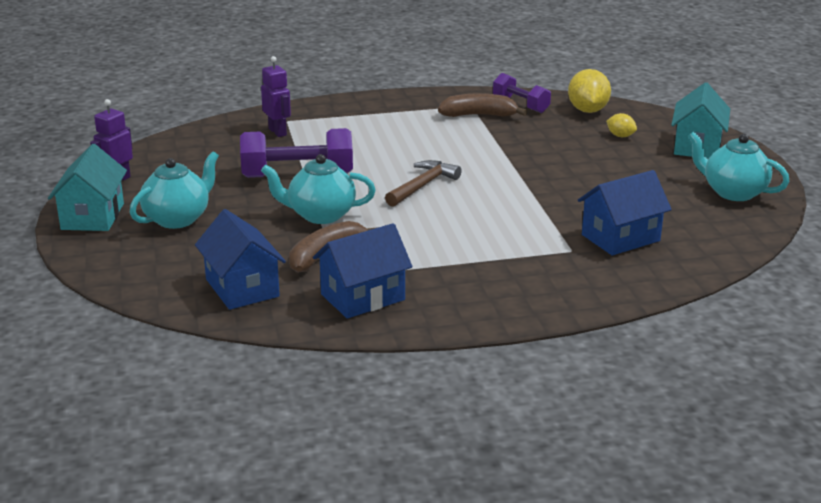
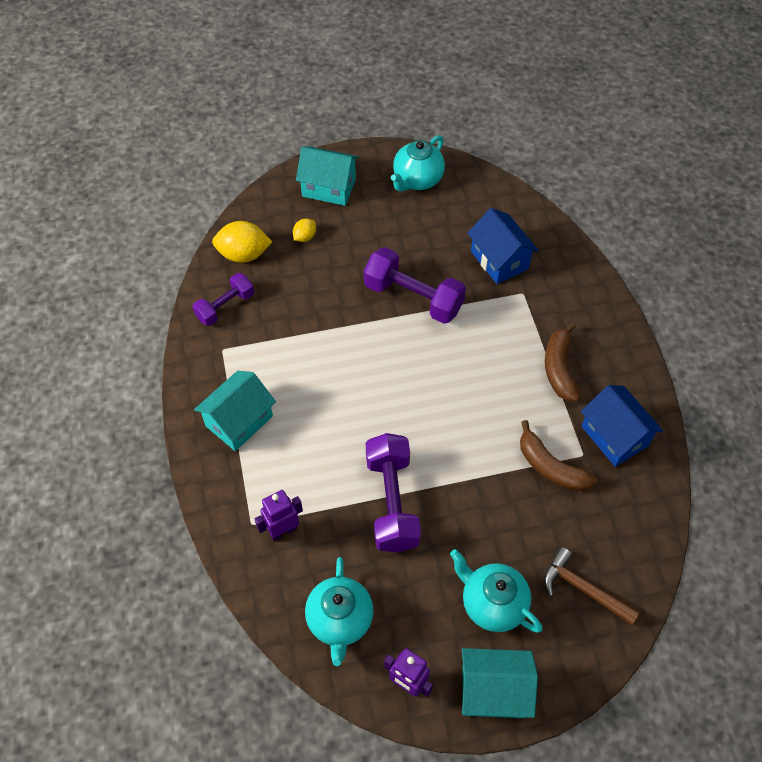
camera: 90 degrees left, 30 degrees up
blue house [195,209,286,310] -> none
turquoise teapot [261,154,376,224] -> turquoise teapot moved to [305,557,374,666]
brown hammer [385,160,462,207] -> brown hammer moved to [544,547,640,625]
brown banana [438,93,527,117] -> brown banana moved to [545,323,580,402]
none -> turquoise house [194,371,276,451]
none -> purple dumbbell [364,247,466,324]

